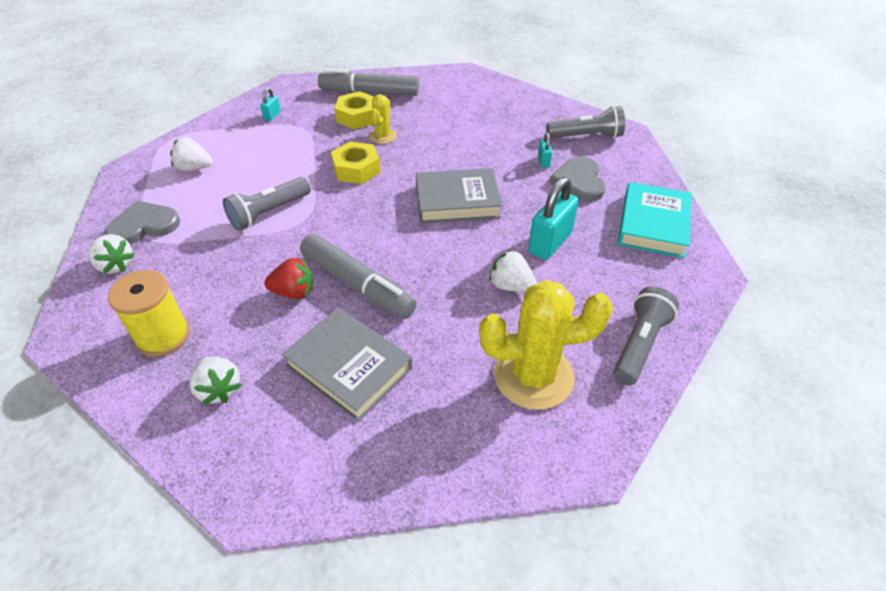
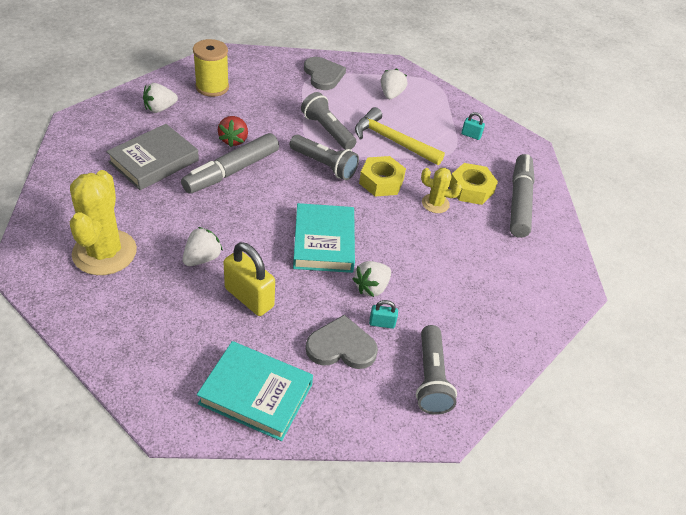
camera: 90 degrees right, 0 degrees up
white strawberry [88,234,135,274] -> white strawberry moved to [353,261,391,297]
grey book [416,168,503,223] -> turquoise book [293,203,355,273]
turquoise padlock [528,177,579,260] -> yellow padlock [223,242,275,316]
grey flashlight [613,287,679,385] -> grey flashlight moved to [290,135,359,180]
none -> yellow hammer [355,107,445,165]

